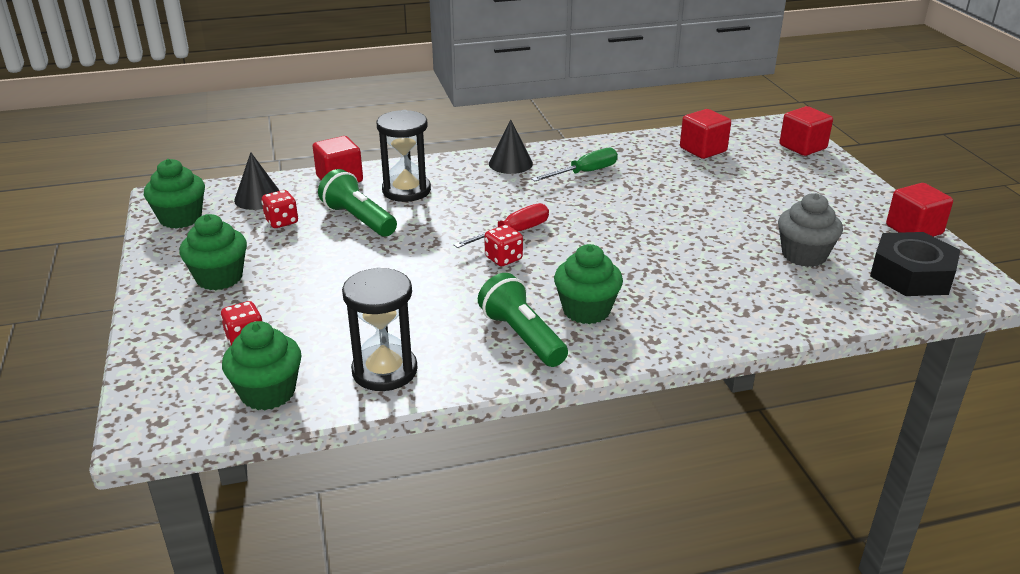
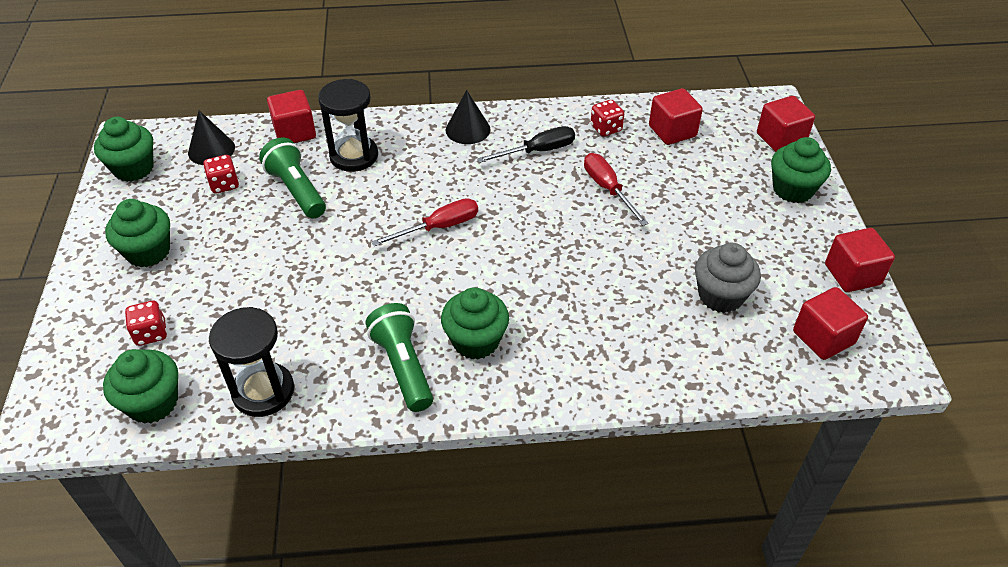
camera: 10 degrees right, 15 degrees up
red dice [484,225,523,266] -> red dice moved to [591,100,624,137]
green screwdriver [531,148,618,181] -> black screwdriver [477,126,575,163]
black nut [870,232,960,296] -> red cube [793,287,868,360]
none -> red screwdriver [584,153,649,226]
none -> green cupcake [771,137,831,203]

